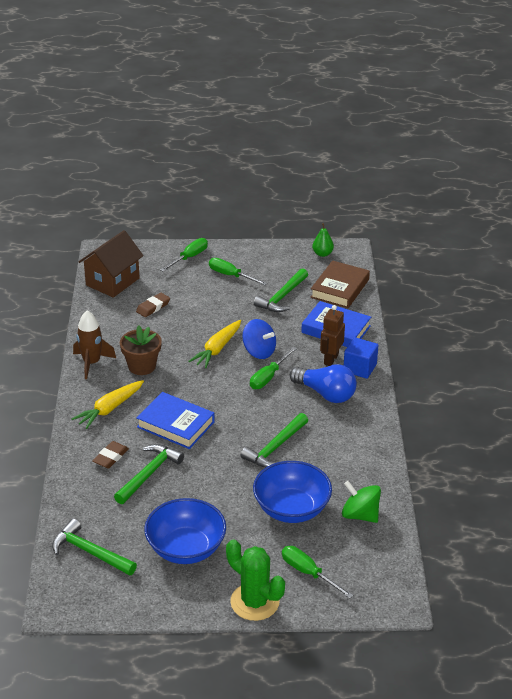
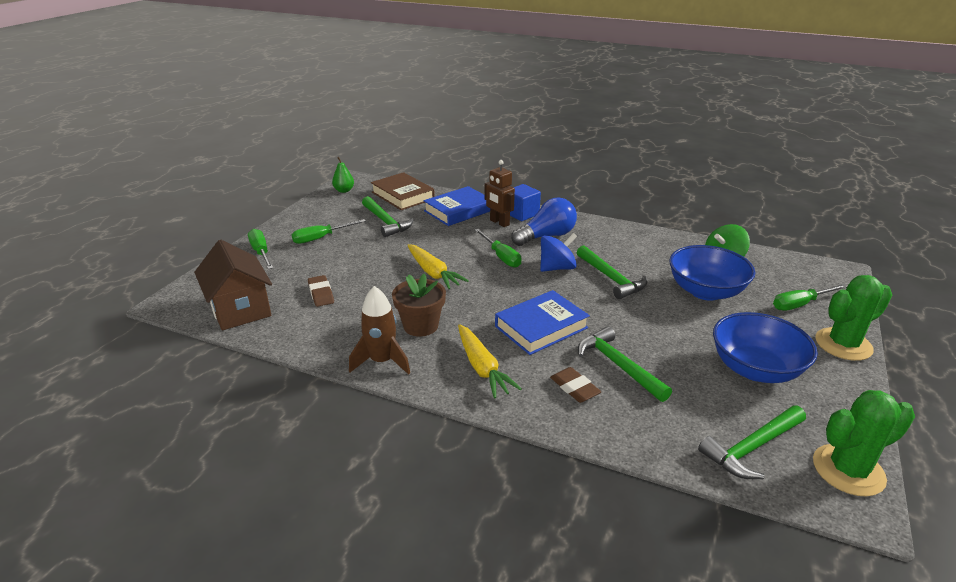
camera: 65 degrees left, 5 degrees down
blue spinning top [242,319,276,359] -> blue spinning top moved to [540,233,577,272]
none -> green cactus [813,390,915,496]

